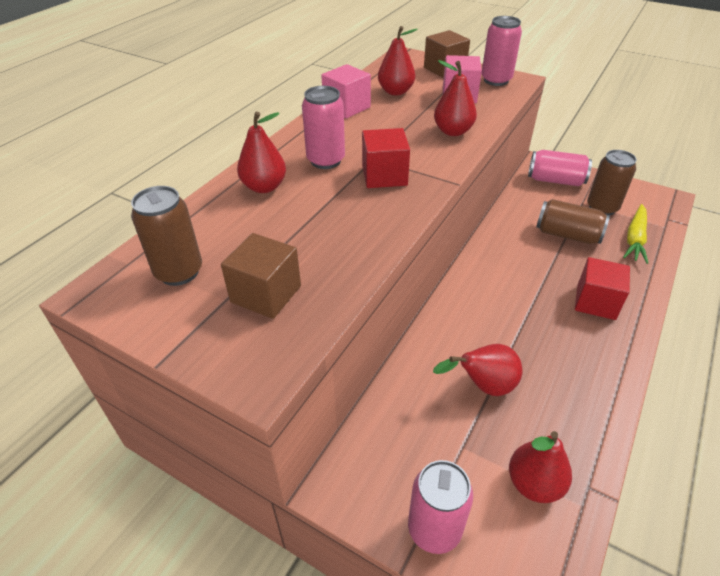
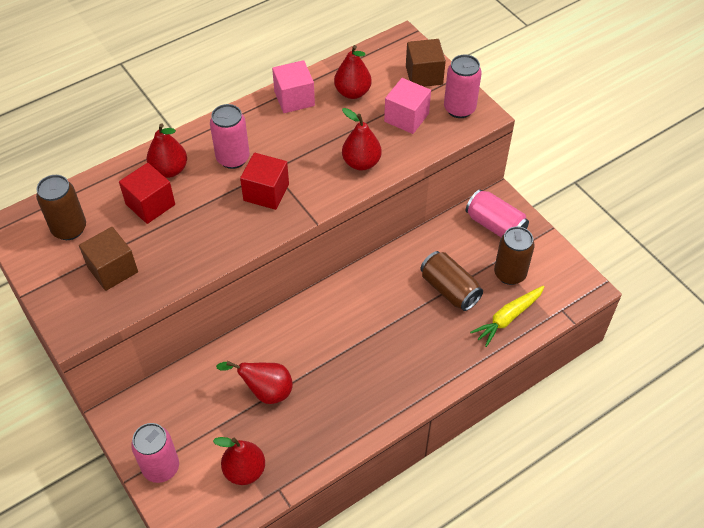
camera: 25 degrees right, 10 degrees up
red cube [575,257,630,320] -> red cube moved to [119,163,175,224]

